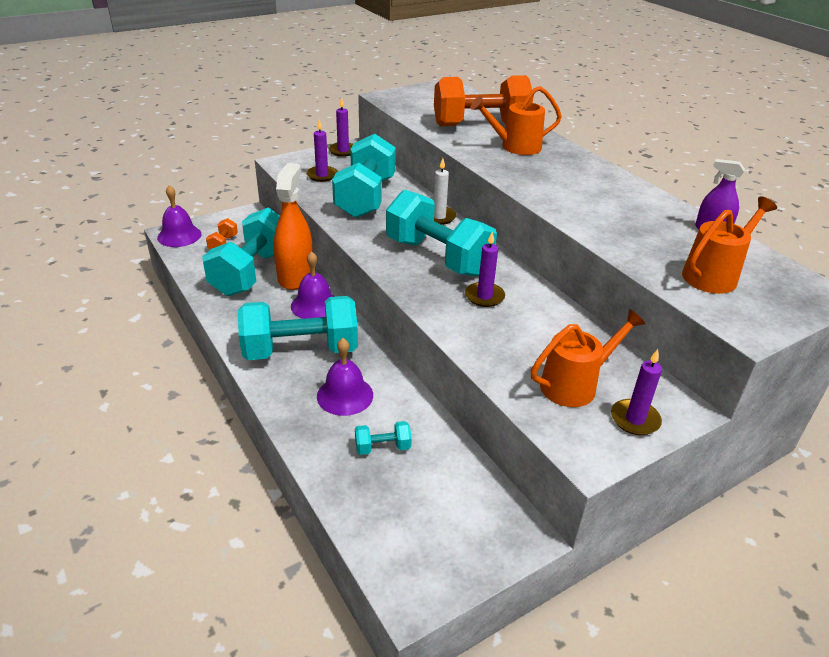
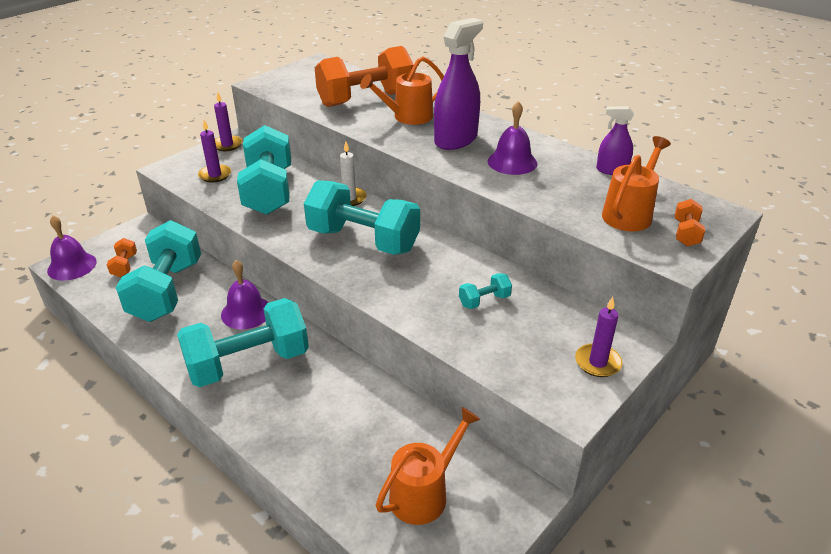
camera: 15 degrees left, 0 degrees up
orange spray bottle [274,163,313,290] -> none
purple bell [317,338,373,416] -> purple bell moved to [488,101,537,175]
turquoise dumbbell [355,421,412,455] -> turquoise dumbbell moved to [459,273,512,309]
purple candle [465,232,505,307] -> none
orange watering can [531,309,646,407] -> orange watering can moved to [376,407,481,525]
none -> purple spray bottle [434,18,483,150]
none -> orange dumbbell [675,199,705,247]

